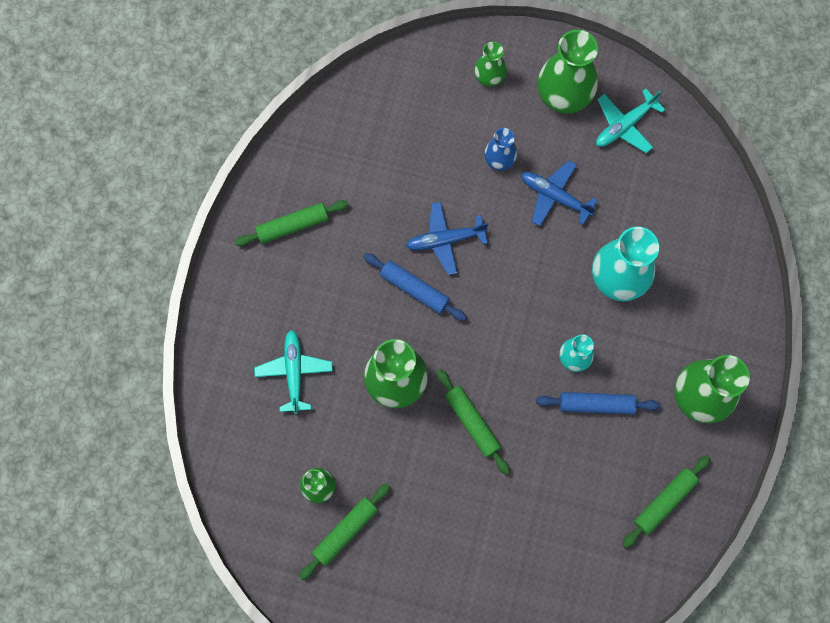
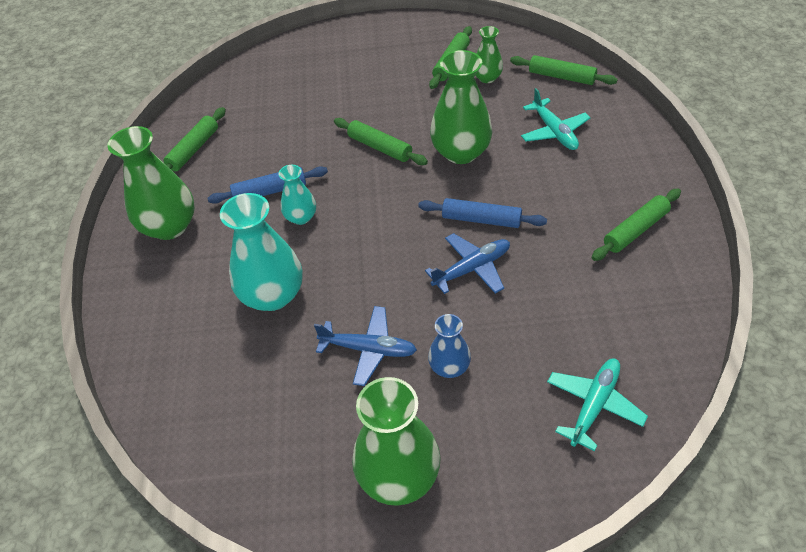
camera: 165 degrees right, 25 degrees down
green vase [474,42,507,87] -> none
turquoise plane [596,89,665,153] -> turquoise plane moved to [547,358,648,451]
none -> green rolling pin [510,55,618,85]

